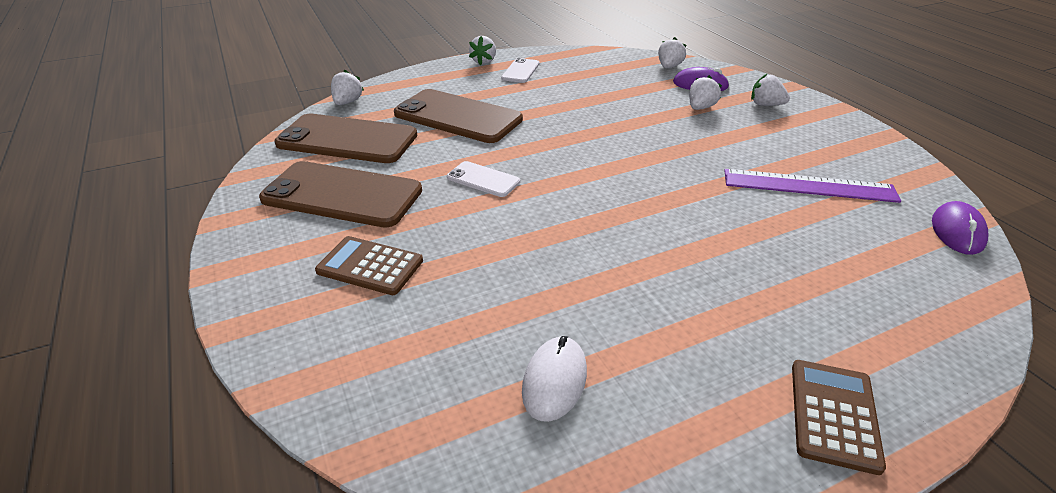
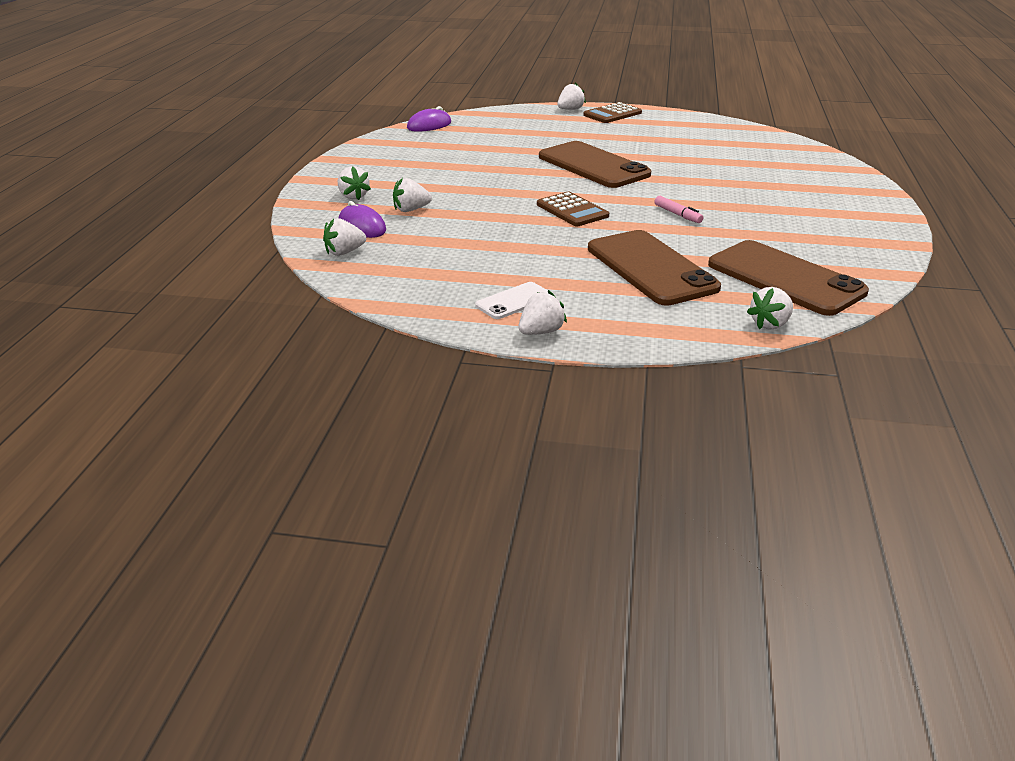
camera: 145 degrees left, 5 degrees down
brown phone [259,161,422,228] -> brown phone moved to [539,141,651,188]
brown calculator [315,236,423,295] -> brown calculator moved to [537,192,609,226]
white phone [447,161,520,197] -> pink marker [654,196,703,223]
white mouse [522,336,587,422] -> none
purple ruler [724,169,901,203] -> none
none -> white strawberry [557,83,586,110]

